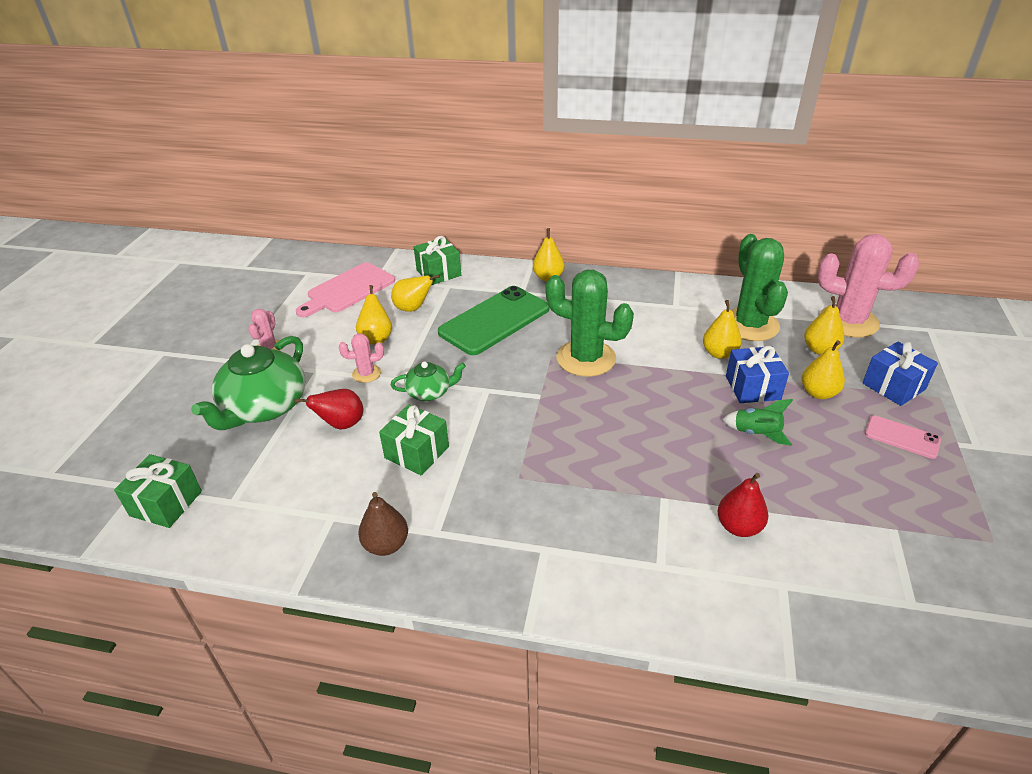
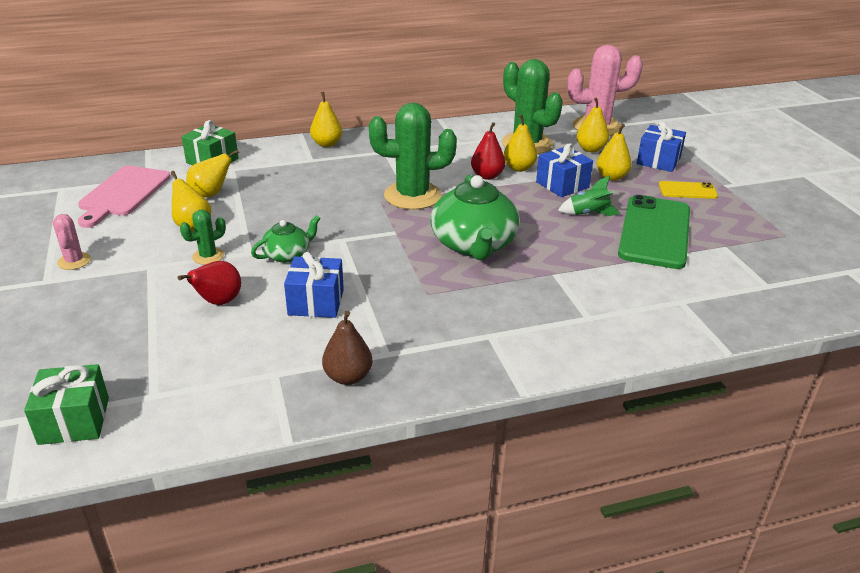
camera: 30 degrees left, 5 degrees down
green teapot [191,336,305,430] -> green teapot moved to [431,175,520,260]
pink cactus [339,333,384,383] -> green cactus [180,210,226,265]
green gift [379,404,449,476] -> blue gift [284,252,344,318]
green phone [438,286,550,355] -> green phone moved to [618,195,690,269]
red pear [717,473,768,537] -> red pear moved to [471,122,505,180]
pink phone [865,416,941,459] -> yellow phone [659,181,718,199]

